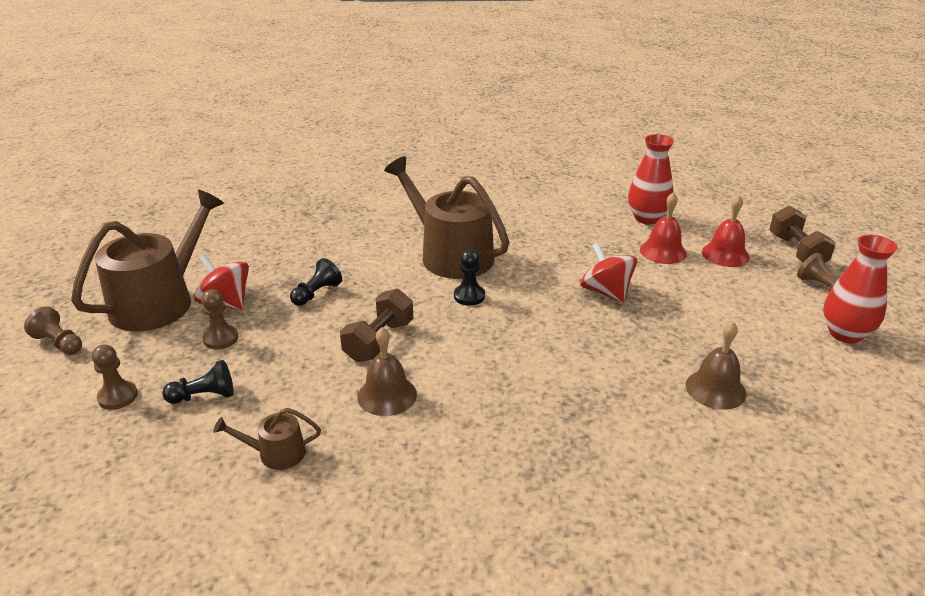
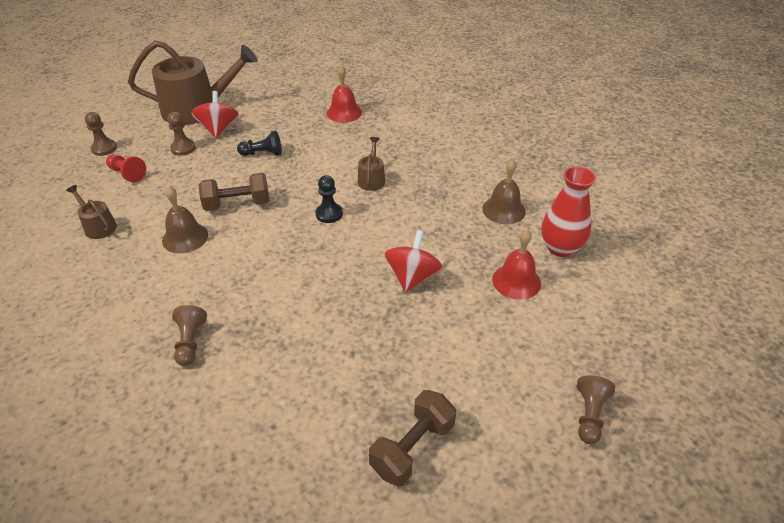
camera: 50 degrees right, 10 degrees up
brown pawn [24,306,82,355] -> brown pawn moved to [172,305,207,366]
black pawn [162,360,233,404] -> red pawn [106,155,146,182]
brown watering can [384,156,509,279] -> brown watering can [358,137,385,191], size x0.44
brown bell [686,321,746,410] -> brown bell moved to [482,159,526,224]
red bell [702,195,750,267] -> red bell moved to [327,65,362,123]
brown dumbbell [769,206,836,263] -> brown dumbbell moved to [369,390,456,486]
red vase [823,235,898,343] -> none

